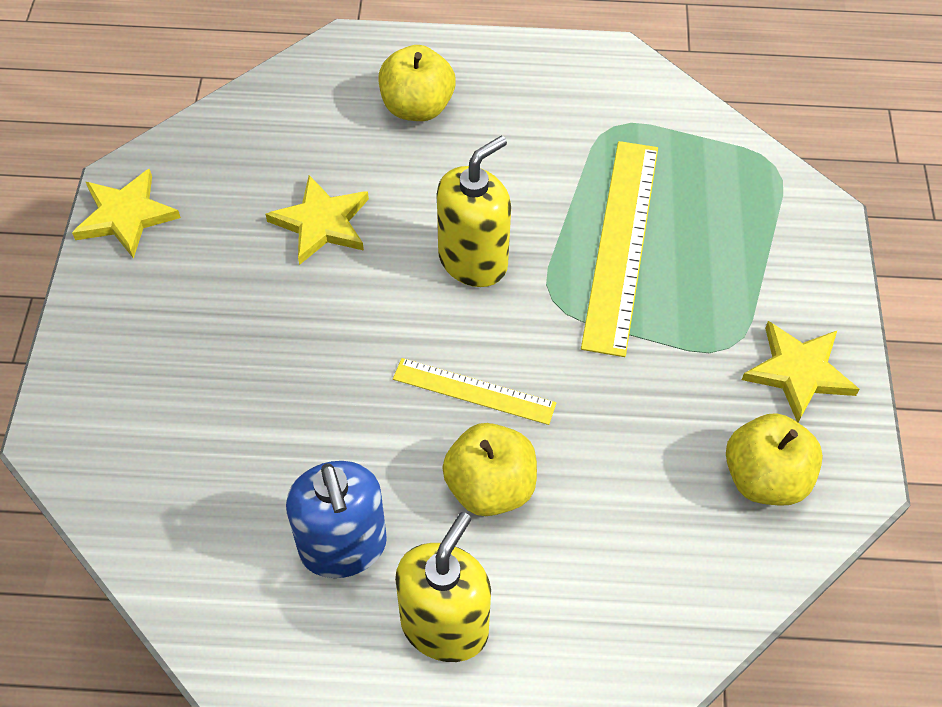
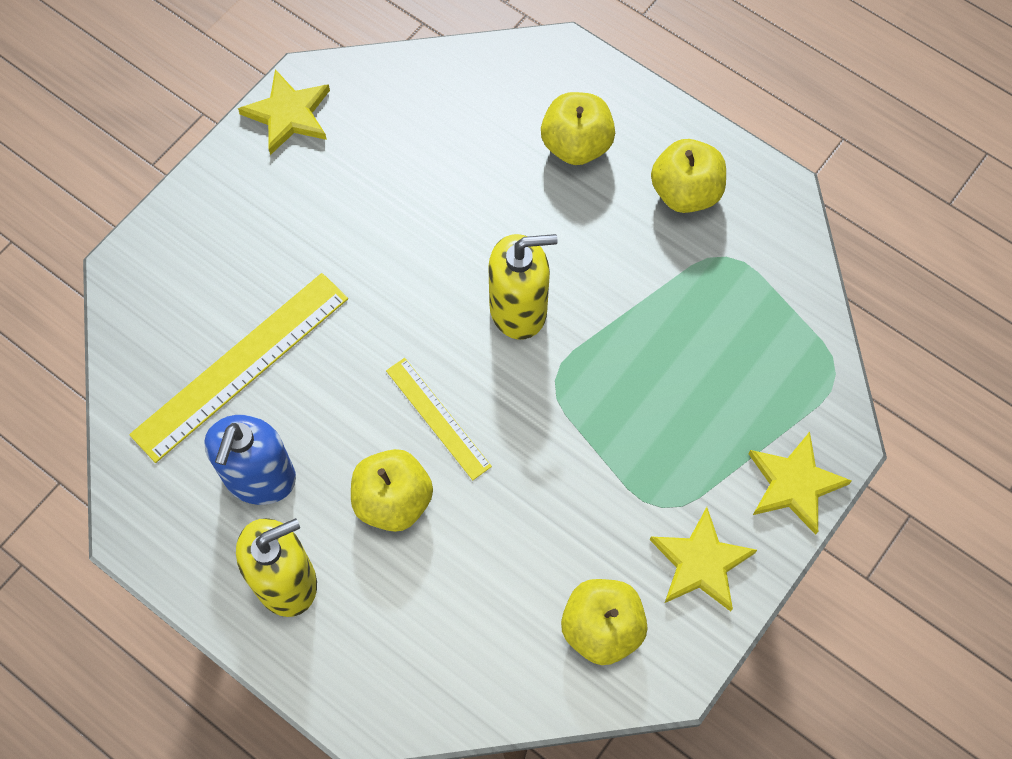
camera: 35 degrees right, 10 degrees up
yellow star [265,175,369,265] -> yellow star moved to [748,432,852,535]
yellow ruler [581,141,658,357] -> yellow ruler moved to [129,273,348,463]
none -> yellow apple [651,139,726,213]

